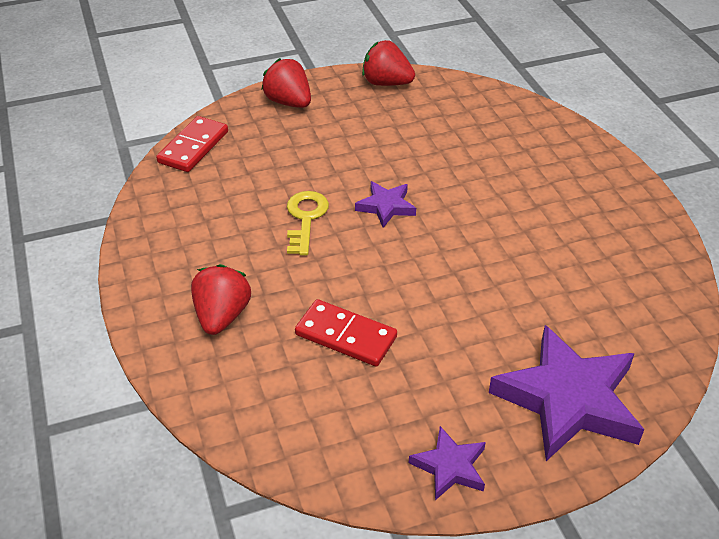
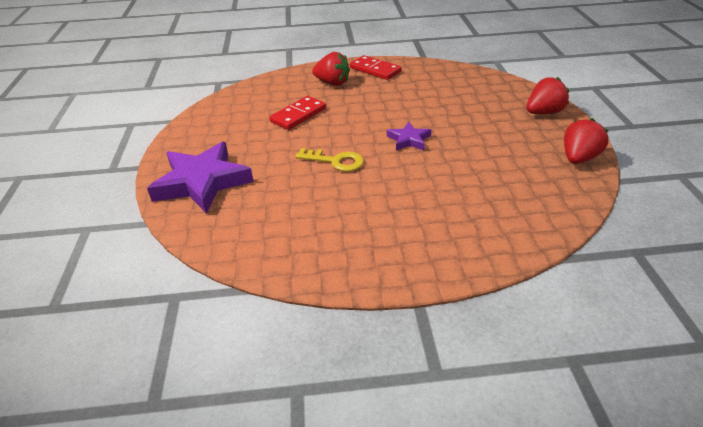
camera: 105 degrees right, 5 degrees down
red domino [156,116,228,172] -> red domino moved to [350,55,401,80]
yellow key [287,191,329,255] -> yellow key moved to [295,148,364,172]
purple star [409,426,486,500] -> none

